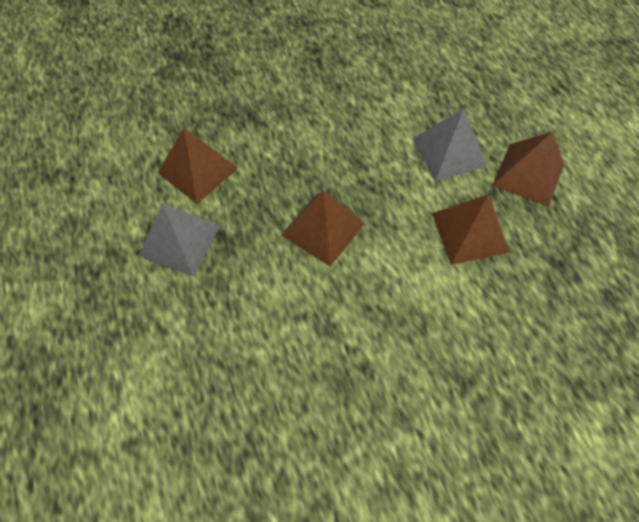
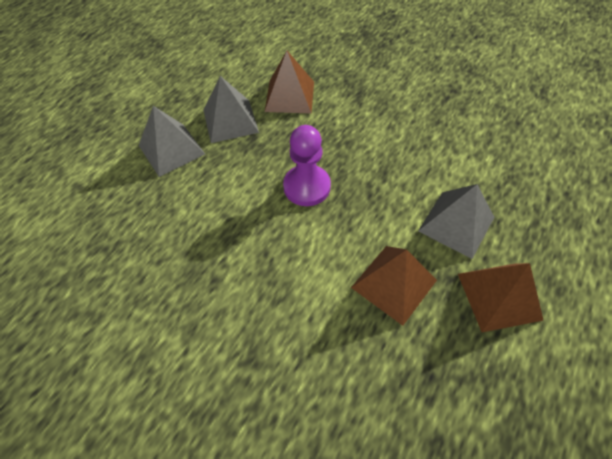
camera: 55 degrees right, 5 degrees down
brown pyramid [282,191,365,267] -> purple pawn [283,125,331,206]
none -> grey pyramid [139,106,205,177]

